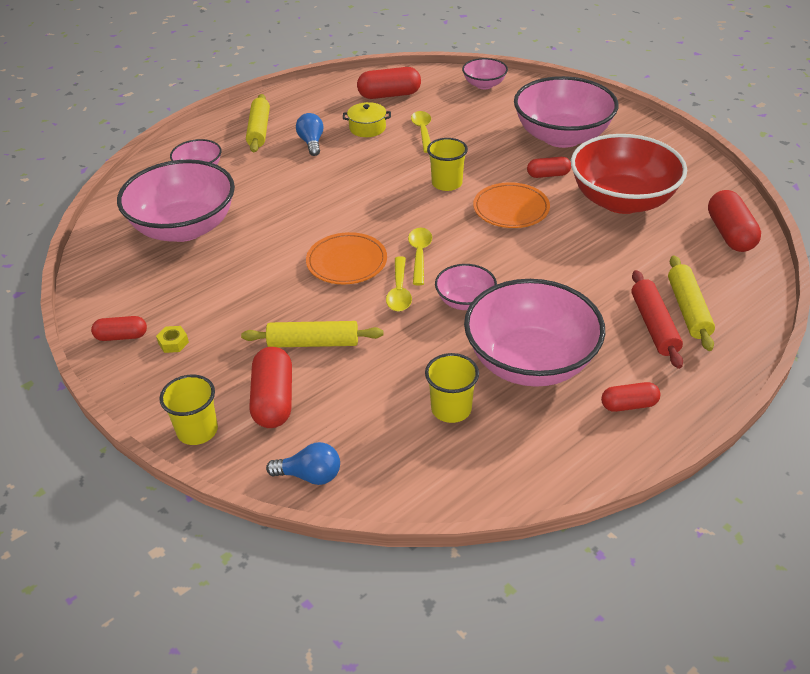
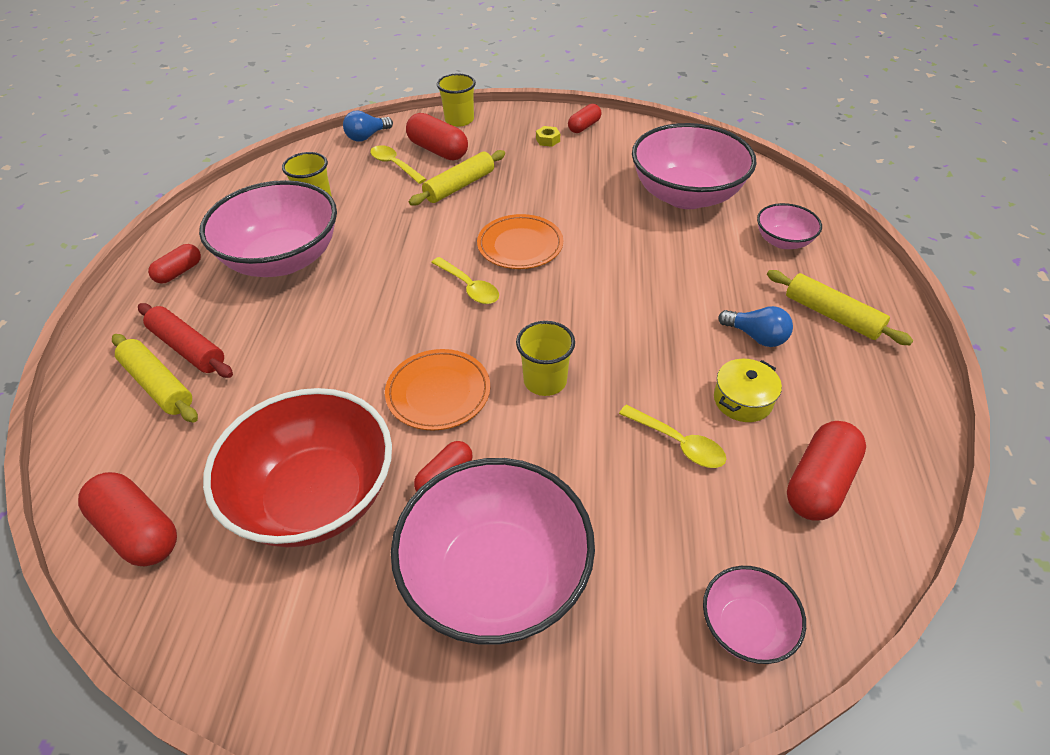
camera: 135 degrees right, 5 degrees up
yellow spoon [386,257,412,312] -> yellow spoon moved to [370,145,426,184]
pink bowl [435,264,497,310] -> none

